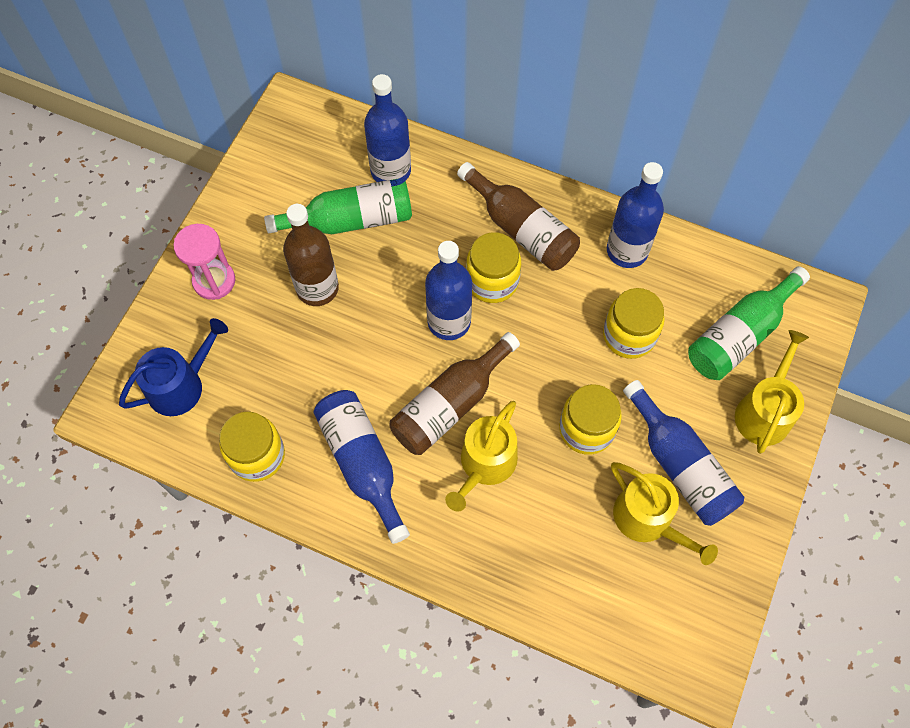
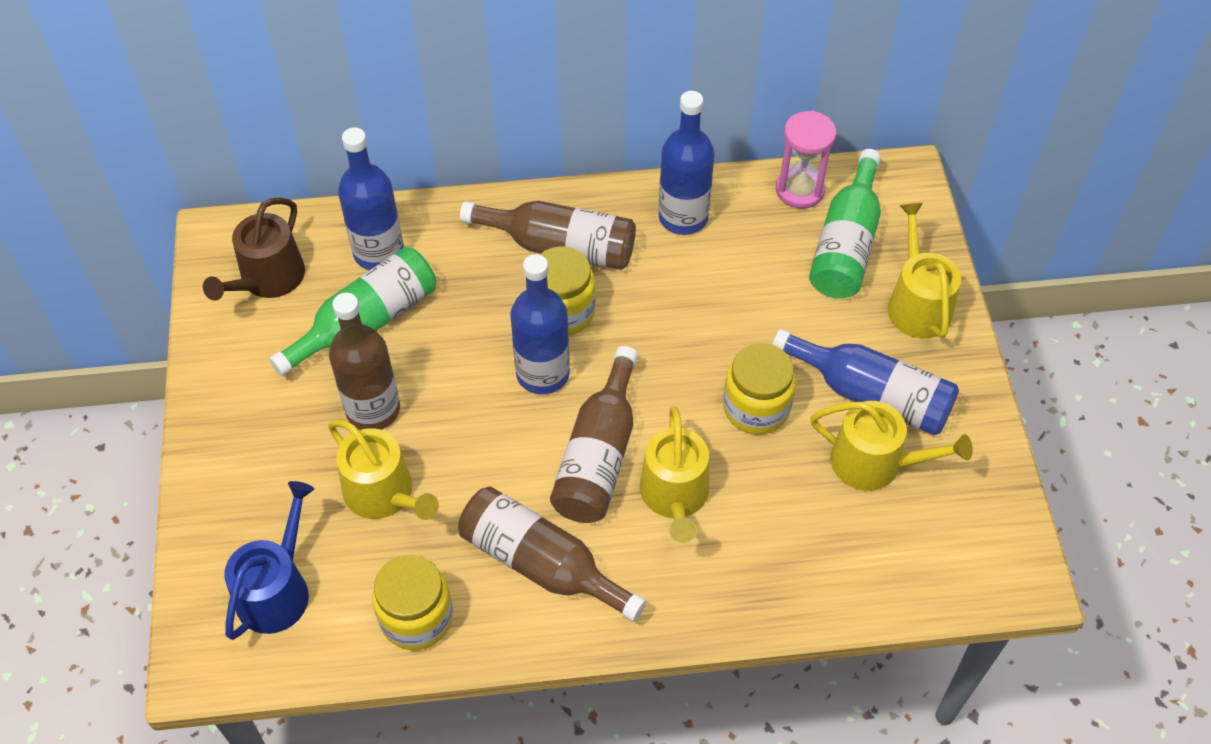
camera: 30 degrees left, 10 degrees down
pink hourglass [174,224,235,300] -> pink hourglass moved to [776,111,836,209]
blue bottle [313,390,410,544] -> brown bottle [458,486,646,622]
yellow jar [603,288,665,359] -> none
none -> brown watering can [203,198,305,301]
none -> yellow watering can [328,420,439,520]

